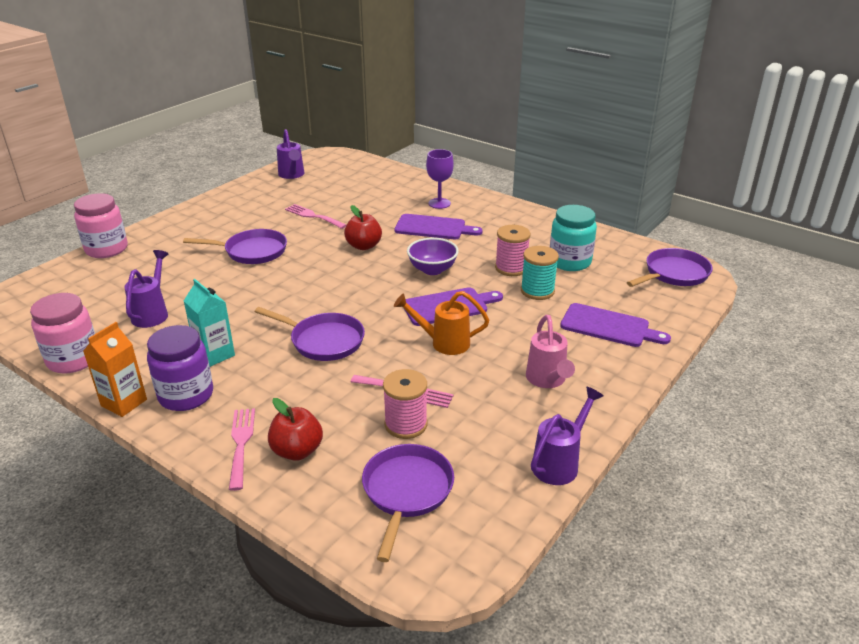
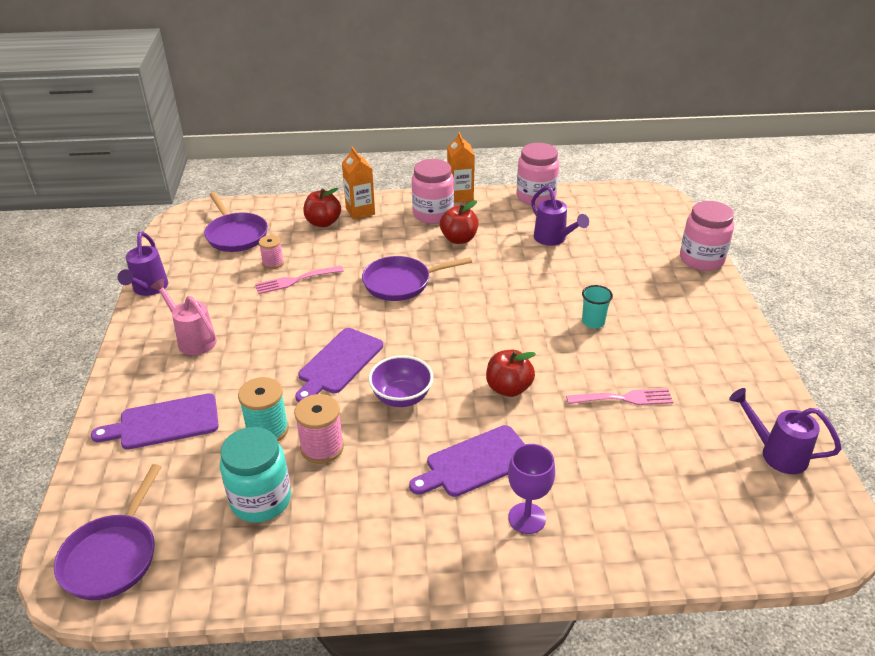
camera: 140 degrees right, 5 degrees up
purple jar [147,325,213,411] -> pink jar [412,159,454,224]
purple pan [183,229,287,264] -> turquoise cup [582,285,613,328]
turquoise carton [184,279,235,367] -> red apple [440,200,479,244]
pink fork [229,408,255,491] -> orange carton [342,147,375,220]
pink spool [383,369,427,439] -> pink spool [259,235,284,269], size x0.64
orange watering can [394,291,489,355] -> none

